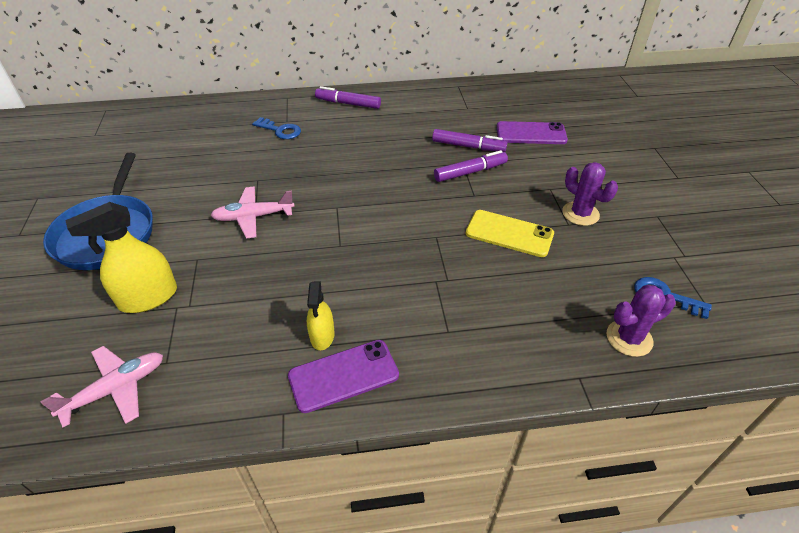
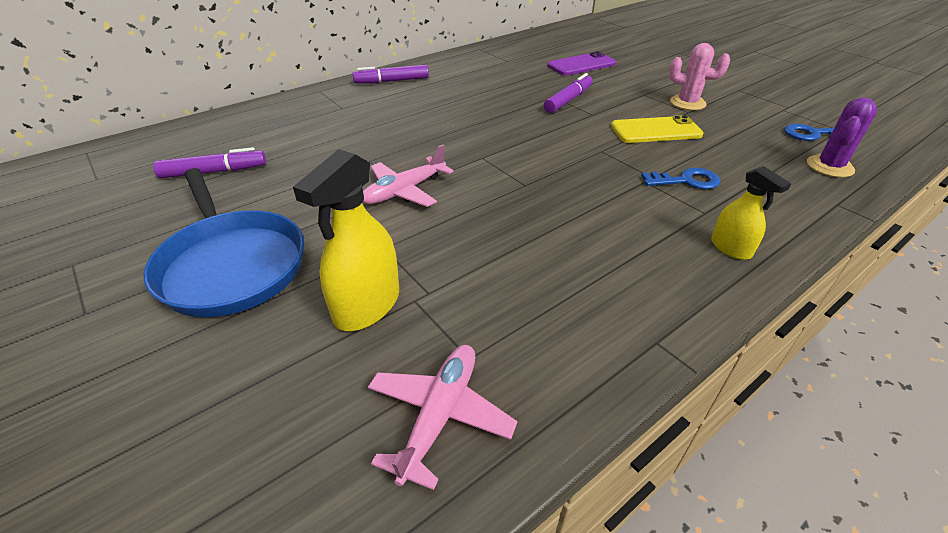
camera: 30 degrees left, 5 degrees down
blue key [252,117,301,139] -> blue key moved to [641,168,720,189]
purple phone [288,340,399,413] -> none
yellow spray bottle [307,282,334,350] -> yellow spray bottle moved to [711,166,791,260]
purple marker [432,129,507,152] -> purple marker moved to [153,147,266,179]
purple cactus [562,162,618,226] -> pink cactus [669,43,730,110]

